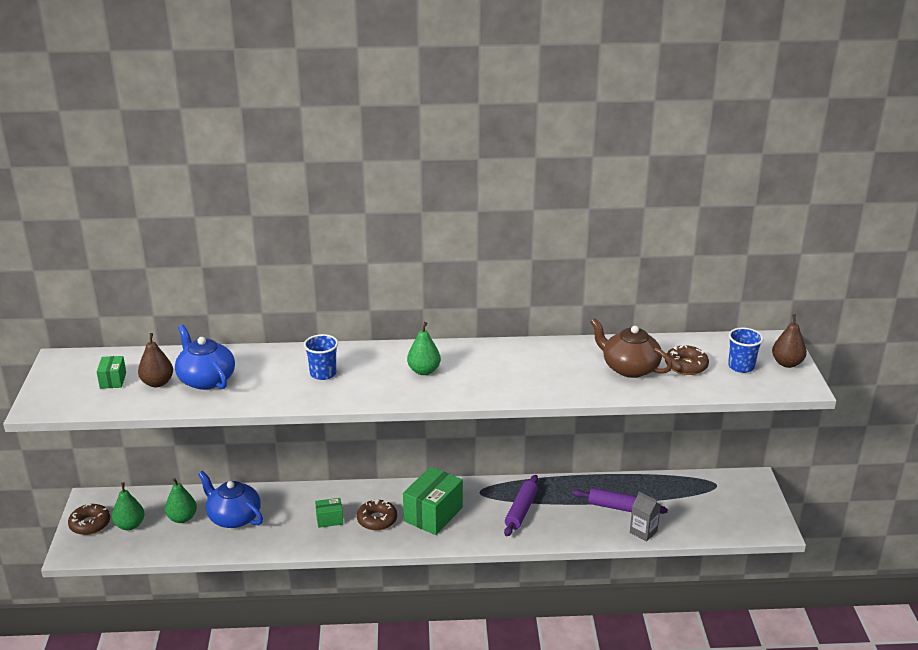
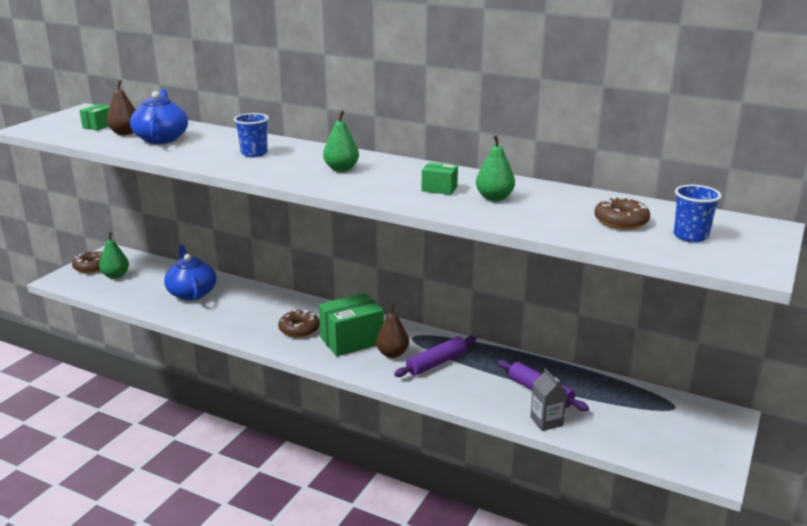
camera: 30 degrees right, 5 degrees down
green pear [165,478,197,523] -> green pear moved to [476,135,515,201]
green box [315,498,343,528] -> green box moved to [422,162,458,195]
brown teapot [590,318,673,378] -> none
brown pear [772,314,807,368] -> brown pear moved to [376,304,409,358]

